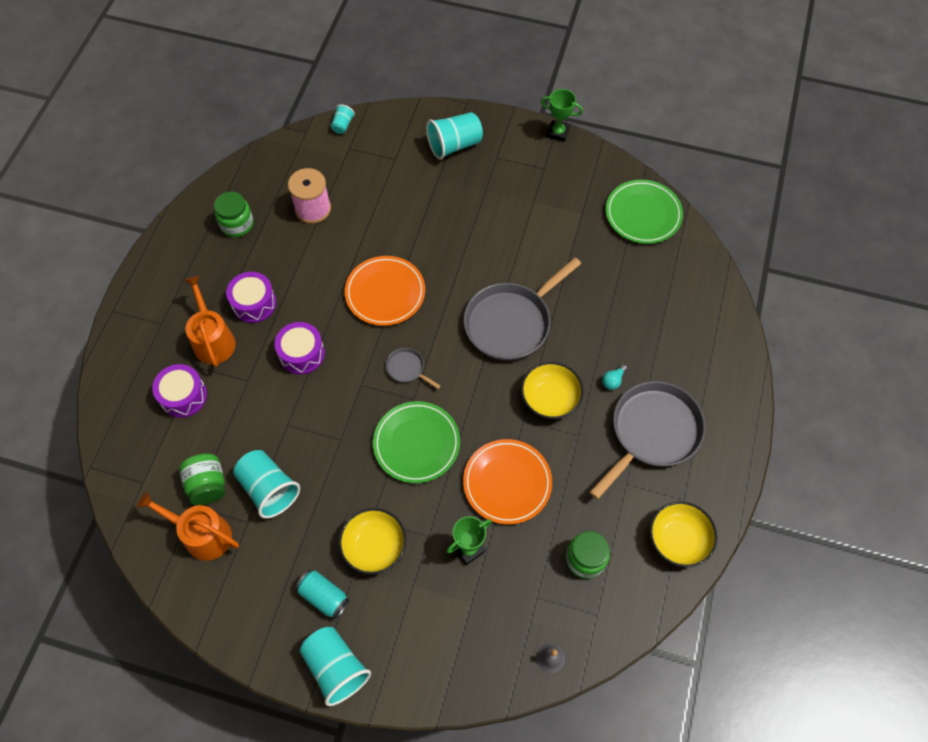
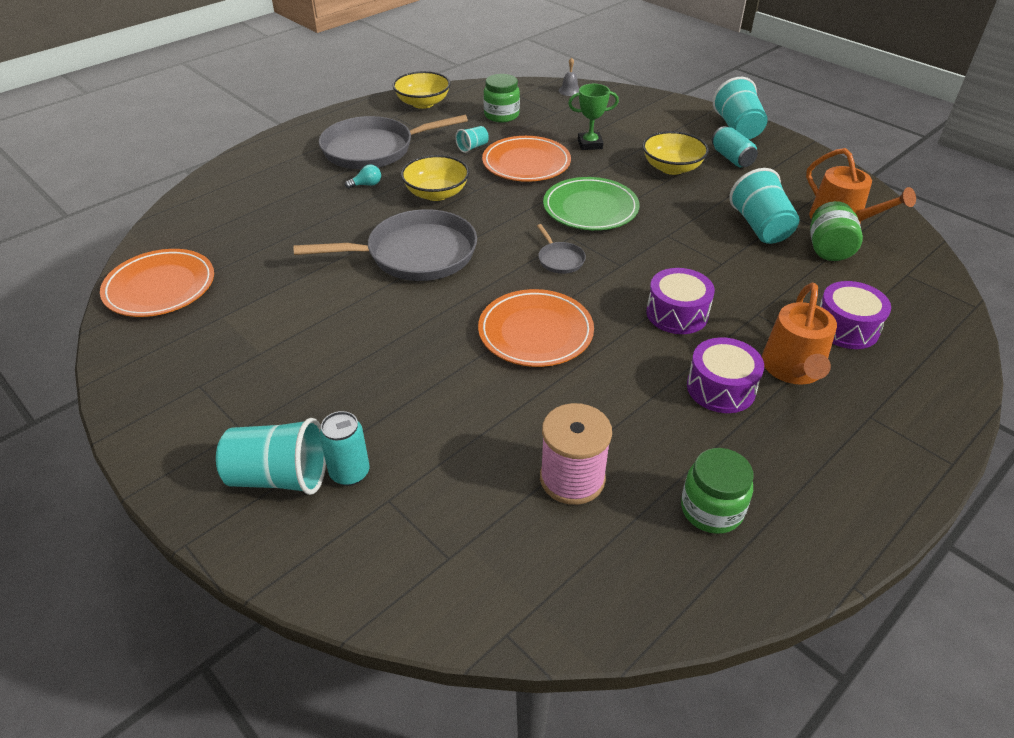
camera: 150 degrees left, 20 degrees down
turquoise cup [331,104,355,134] -> turquoise cup moved to [455,126,489,153]
green trophy [541,89,583,142] -> none
green plate [606,180,683,244] -> orange plate [100,249,214,317]
none -> turquoise can [319,411,370,486]

